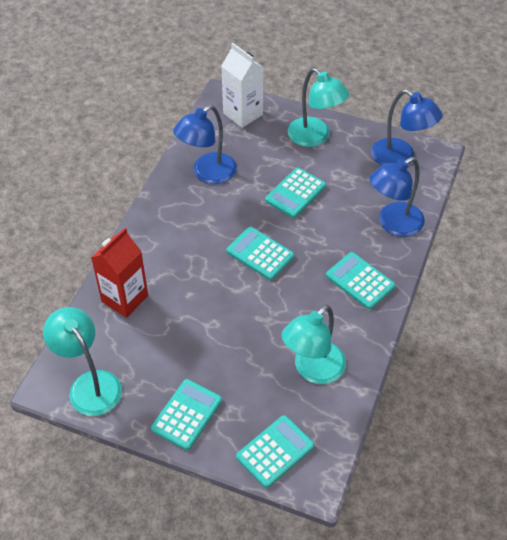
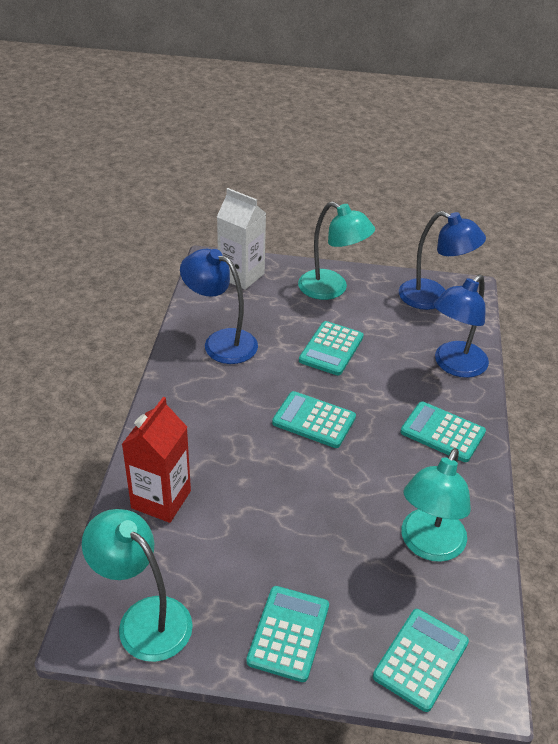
camera: 15 degrees left, 10 degrees down
blue lamp [173,105,237,184] -> blue lamp turned 90 degrees clockwise [180,249,258,364]

